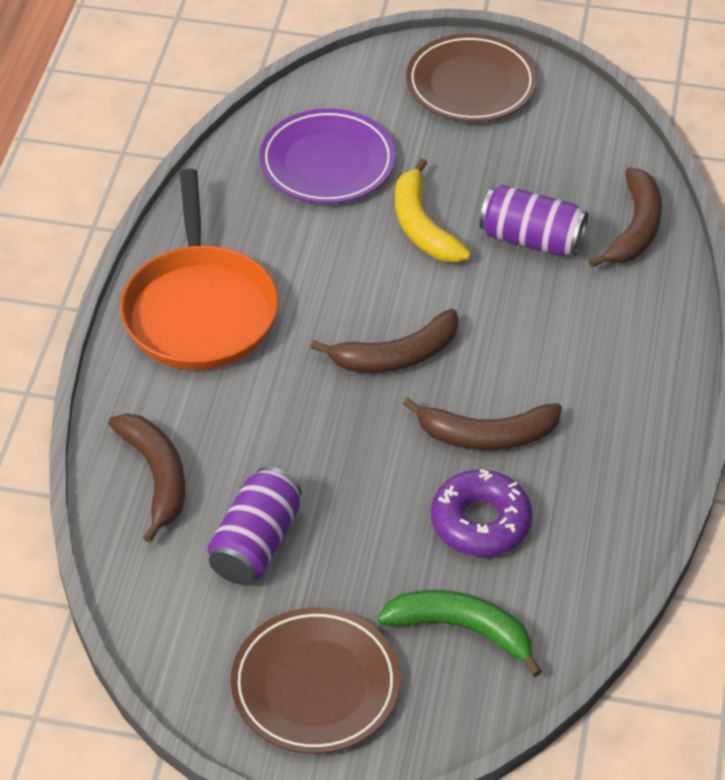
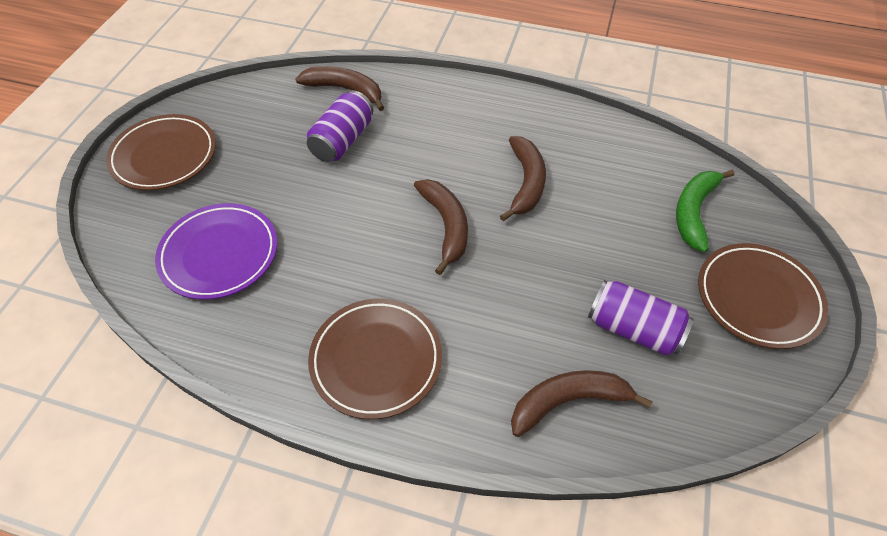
camera: 85 degrees left, 5 degrees up
orange pan [120,169,278,370] -> brown plate [308,299,442,419]
yellow banana [395,158,471,262] -> none
purple donut [431,469,532,557] -> none

